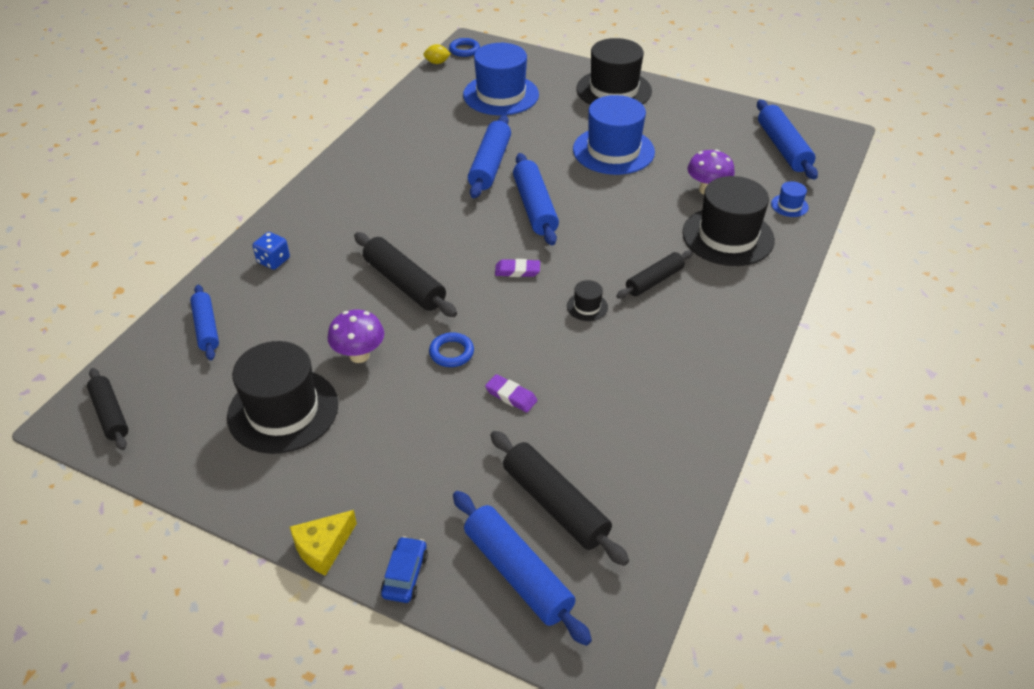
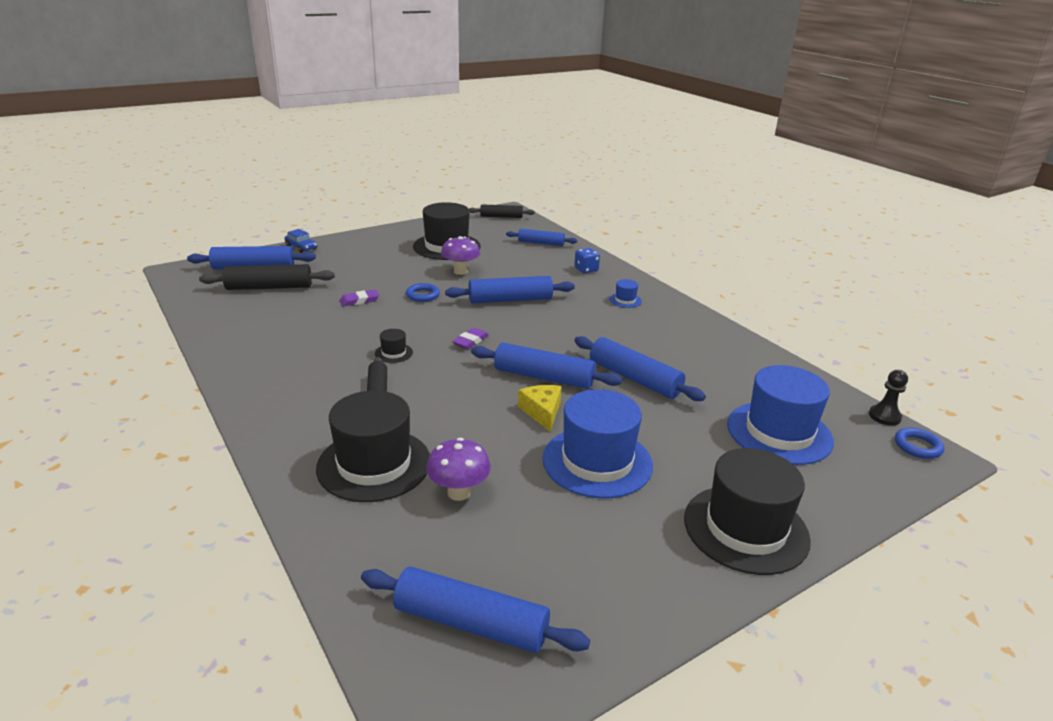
camera: 120 degrees right, 15 degrees down
yellow cheese [290,510,357,576] -> yellow cheese moved to [518,385,562,432]
black rolling pin [354,232,457,317] -> blue rolling pin [445,276,575,303]
yellow lemon [423,44,451,64] -> black pawn [869,370,908,426]
blue hat [771,181,809,217] -> blue hat moved to [609,279,642,308]

